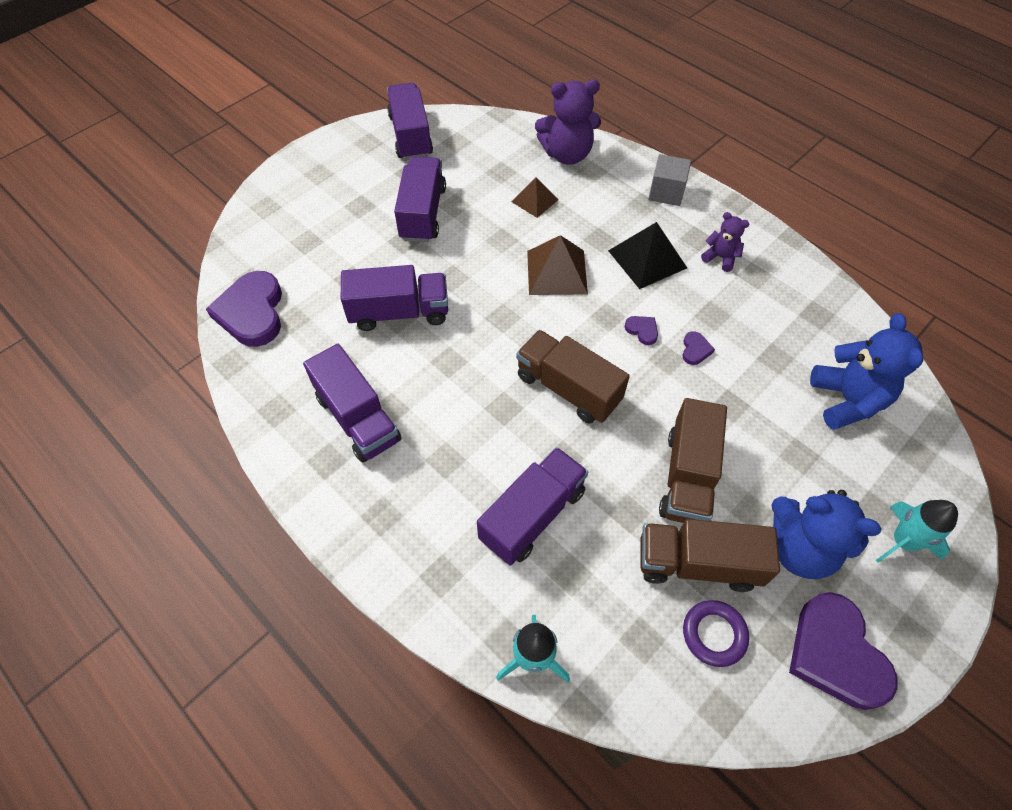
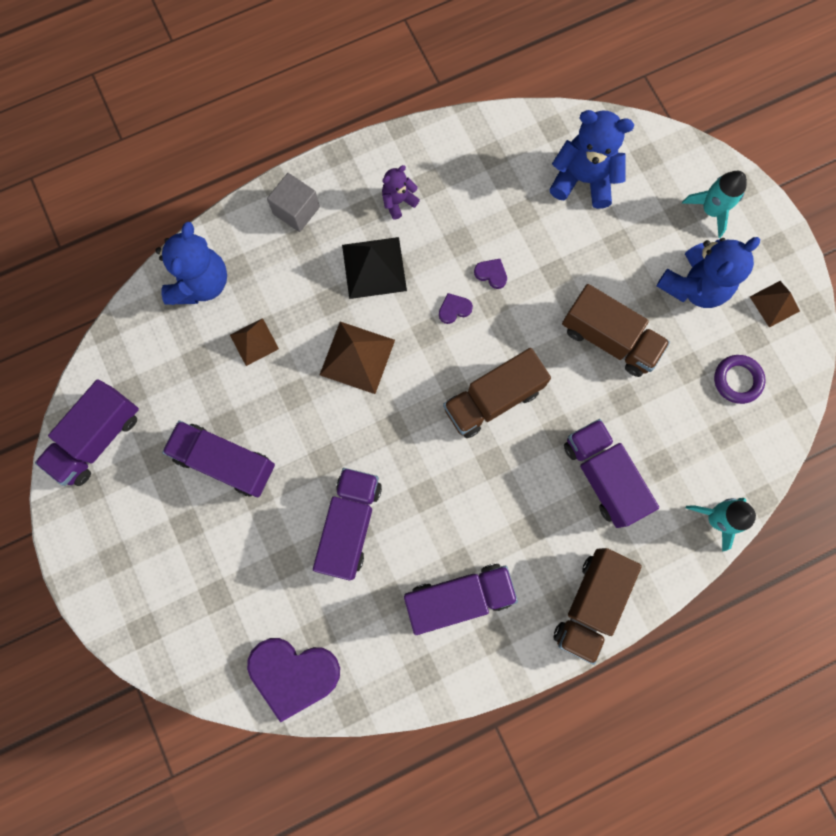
camera: 70 degrees left, 20 degrees up
purple truck [387,83,433,160] -> purple truck turned 60 degrees counterclockwise [35,379,139,486]
purple teddy bear [535,79,601,165] -> blue teddy bear [155,222,227,305]
brown truck [640,519,780,592] -> brown truck moved to [554,548,642,665]
purple heart [789,592,897,710] -> brown pyramid [750,281,800,328]

